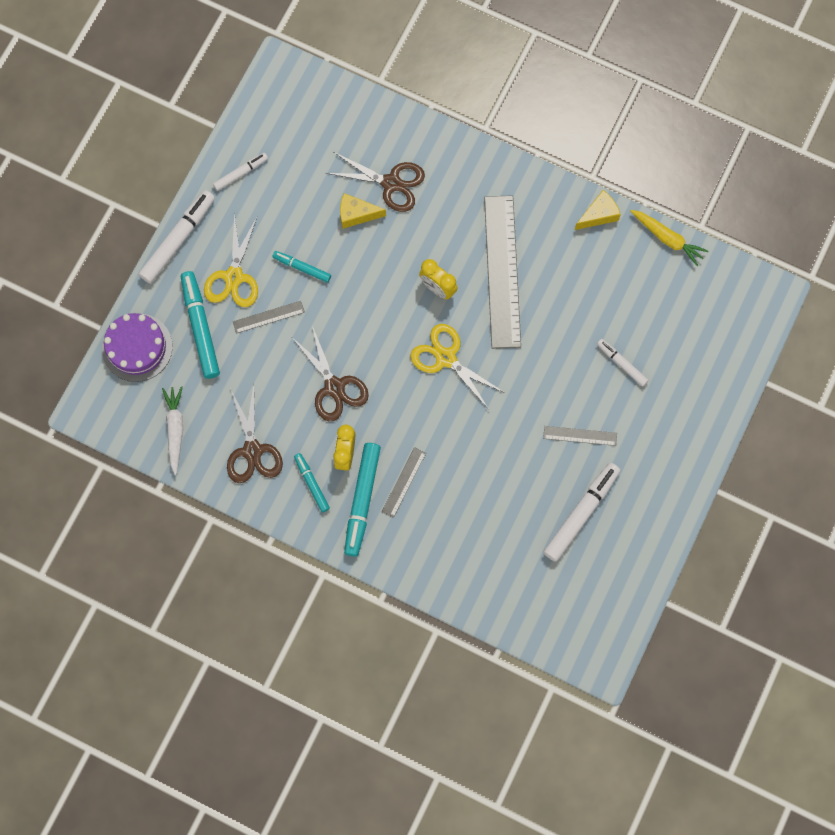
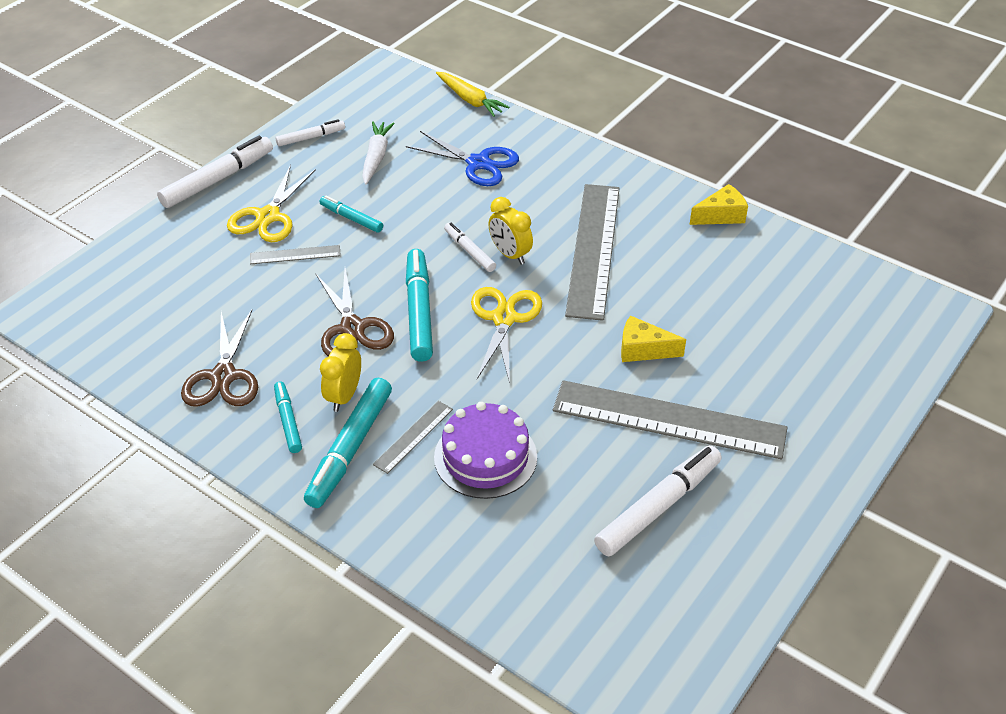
camera: 10 degrees right, 30 degrees down
purple cake [102,313,173,382] -> purple cake moved to [434,402,537,499]
white carrot [162,386,183,475] -> white carrot moved to [362,121,395,185]
turquoise marker [181,271,220,379] -> turquoise marker moved to [406,249,433,362]
brown scissors [326,152,425,212] -> blue scissors [406,131,519,186]
yellow cheese [340,193,386,229] -> yellow cheese moved to [621,316,686,362]
yellow scissors [410,324,505,408] -> yellow scissors turned 45 degrees clockwise [471,287,542,383]
grey ruler [543,426,617,446] -> grey ruler [553,380,788,459], size x2.25
white marker [597,339,648,387] -> white marker moved to [444,223,496,272]
yellow carrot [630,210,708,266] -> yellow carrot moved to [436,72,510,117]

